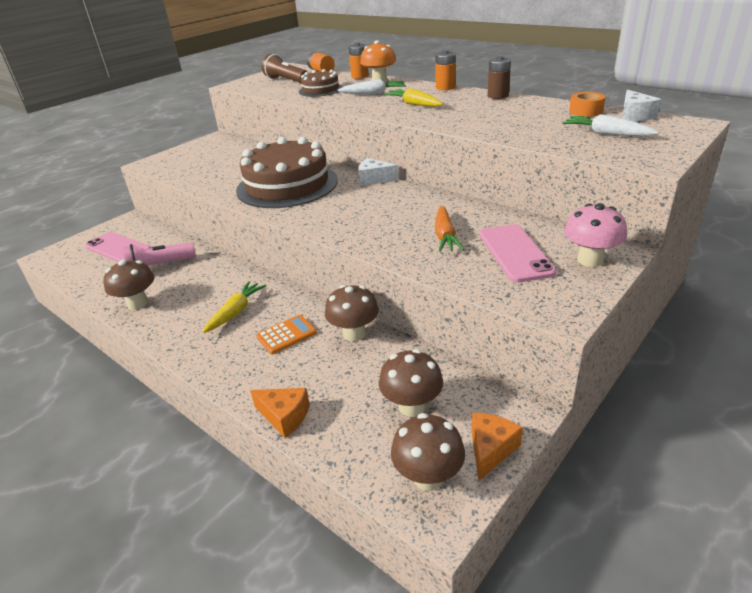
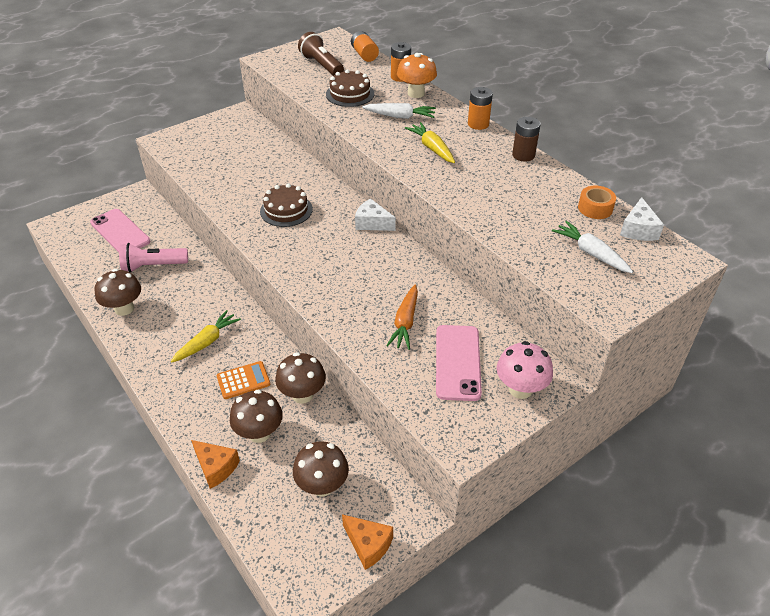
camera: 10 degrees right, 10 degrees up
brown cake [236,137,338,208] -> brown cake [260,183,313,227], size x0.51
brown mushroom [391,413,465,491] -> brown mushroom moved to [230,389,283,443]
orange cheese [471,413,523,481] -> orange cheese turned 90 degrees clockwise [342,514,393,570]

